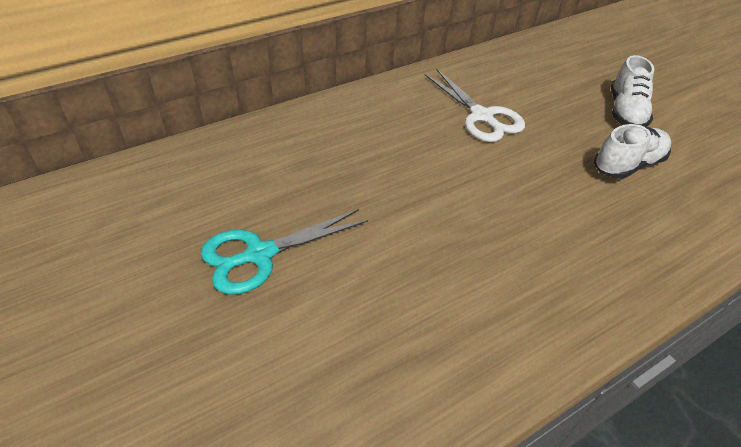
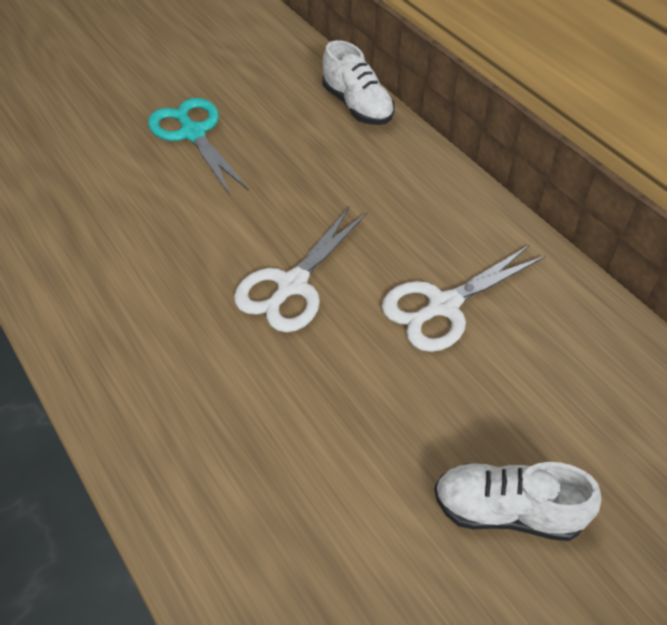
camera: 90 degrees right, 5 degrees up
white shoe [594,124,671,179] -> white shoe moved to [322,40,395,125]
none -> white scissors [234,206,368,332]

